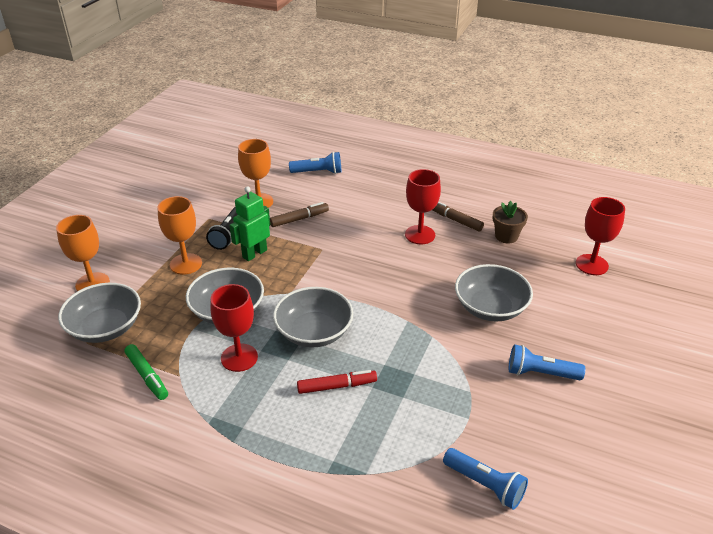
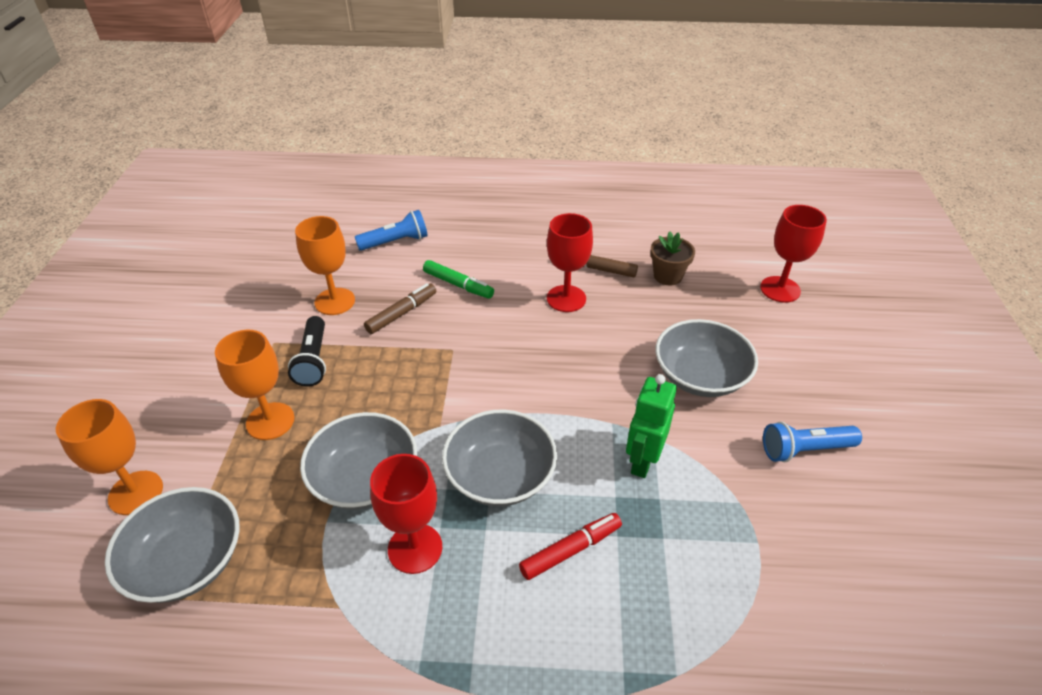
camera: 20 degrees left, 5 degrees up
green marker [125,344,168,400] -> green marker moved to [423,260,494,299]
green robot [230,186,270,261] -> green robot moved to [626,374,677,478]
blue flashlight [443,448,528,510] -> none

